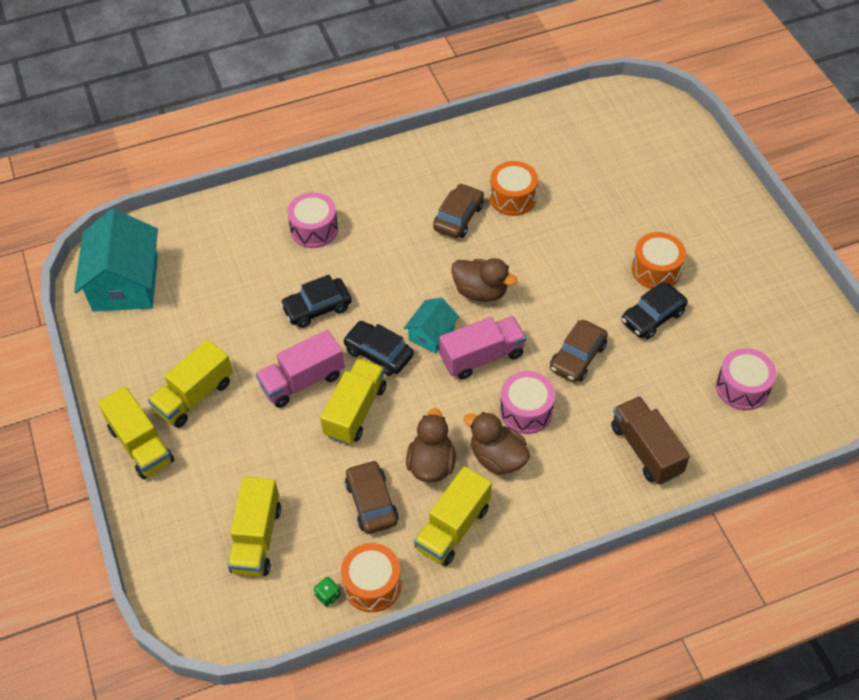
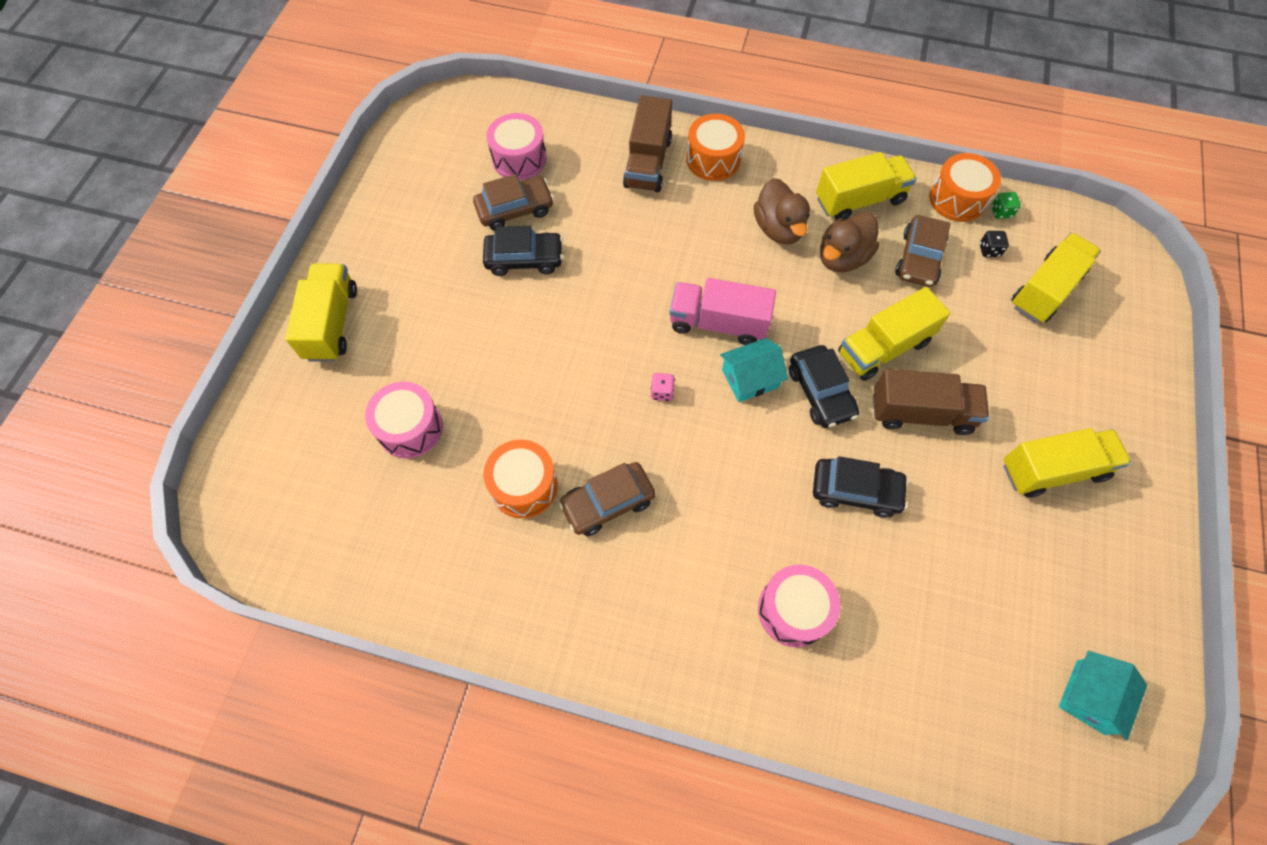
camera: 145 degrees left, 10 degrees up
turquoise house [74,209,158,312] -> turquoise house [1059,651,1147,740], size x0.52
yellow truck [98,386,174,479] -> yellow truck moved to [285,264,357,361]
pink truck [256,330,345,408] -> brown truck [873,369,989,435]
brown duck [451,258,517,302] -> pink dice [651,373,675,401]
pink drum [500,371,555,434] -> pink drum moved to [365,382,443,458]
brown car [550,320,608,382] -> brown car moved to [473,174,554,230]
orange drum [632,232,686,289] -> orange drum moved to [686,114,745,181]
none -> black dice [980,231,1009,257]

